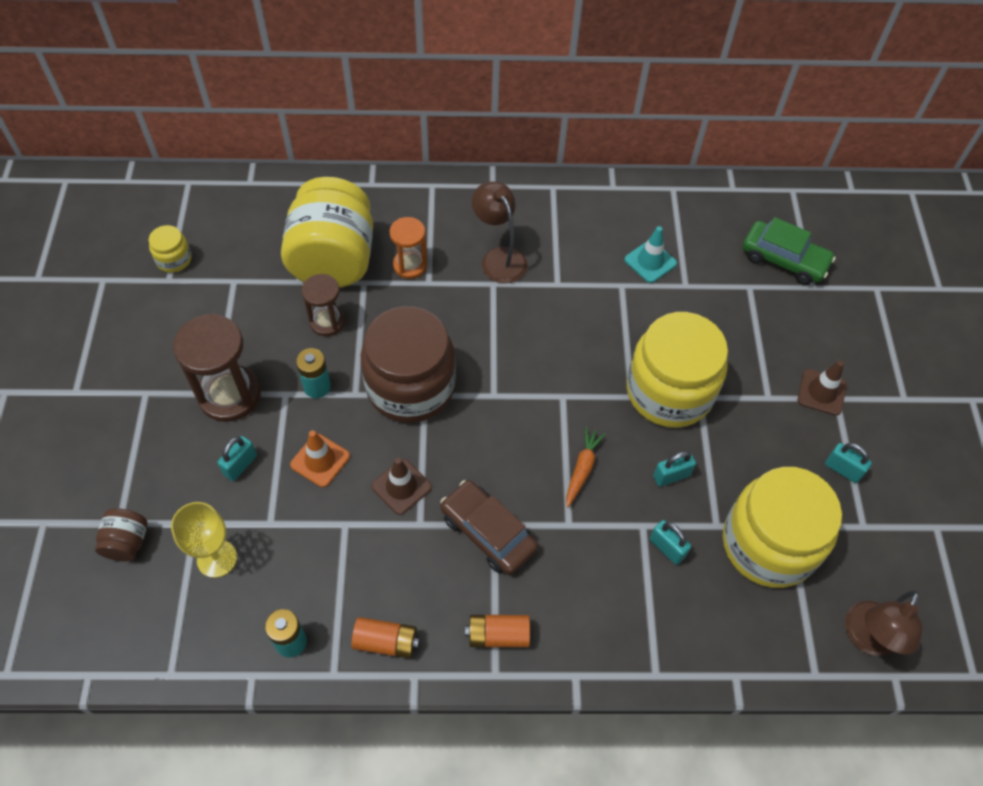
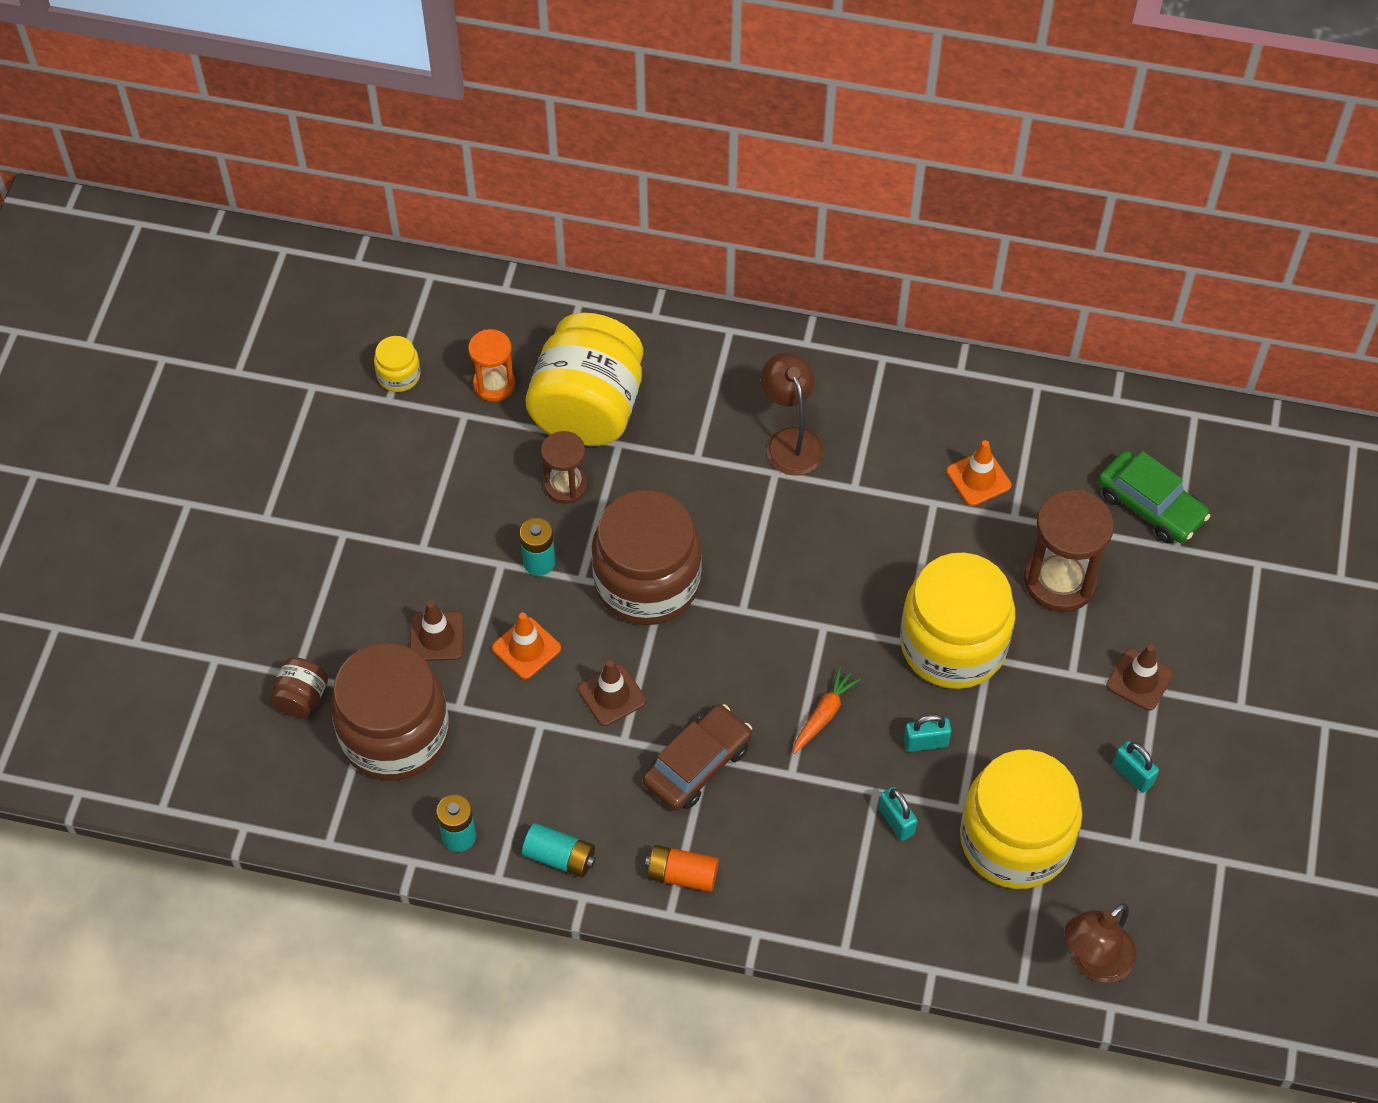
camera: 15 degrees right, 0 degrees up
yellow goblet [171,502,237,578] -> brown jar [331,643,449,781]
brown hourglass [173,314,261,422] -> brown hourglass moved to [1024,490,1114,612]
turquoise padlock [217,436,257,481] -> brown traffic cone [410,601,464,661]
orange battery [351,617,419,658] -> turquoise battery [522,823,596,877]
orange hourglass [389,217,427,279] -> orange hourglass moved to [468,329,515,402]
brown car [440,480,538,575] -> brown car turned 75 degrees clockwise [643,704,752,811]
turquoise traffic cone [624,226,677,283] -> orange traffic cone [946,440,1011,506]

